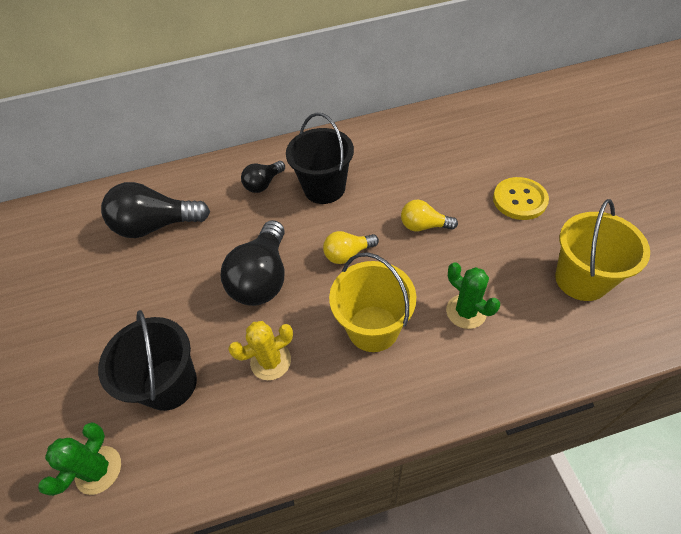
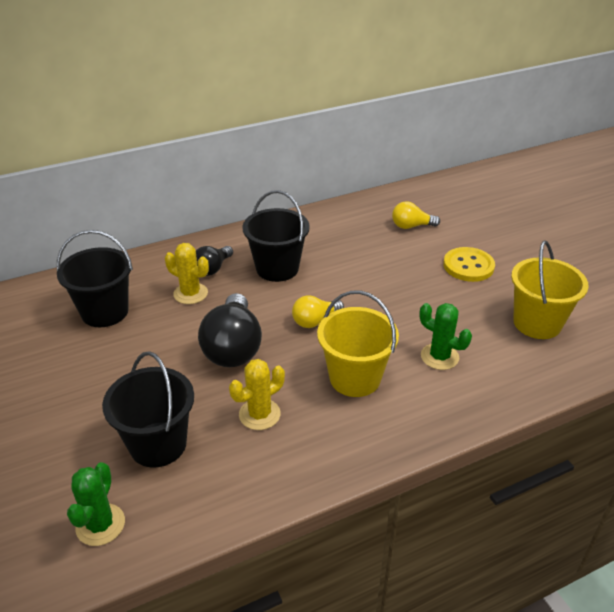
camera: 15 degrees left, 15 degrees down
black light bulb [101,182,210,238] -> black bucket [57,230,133,327]
yellow light bulb [401,200,458,232] -> yellow light bulb moved to [392,201,440,229]
none -> yellow cactus [165,243,209,304]

